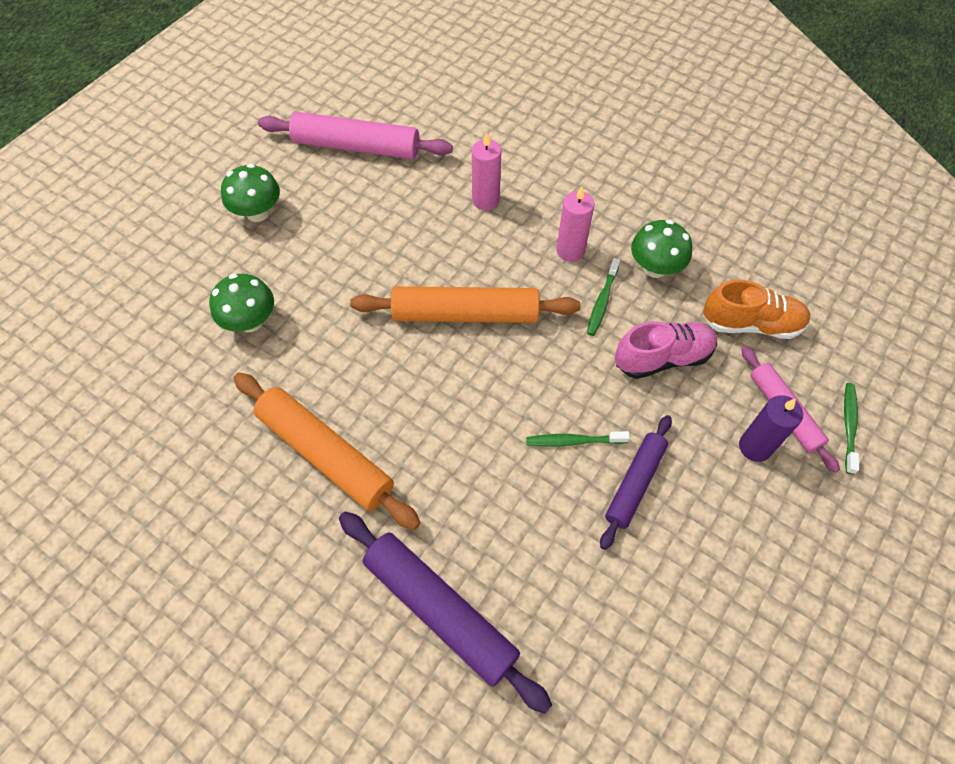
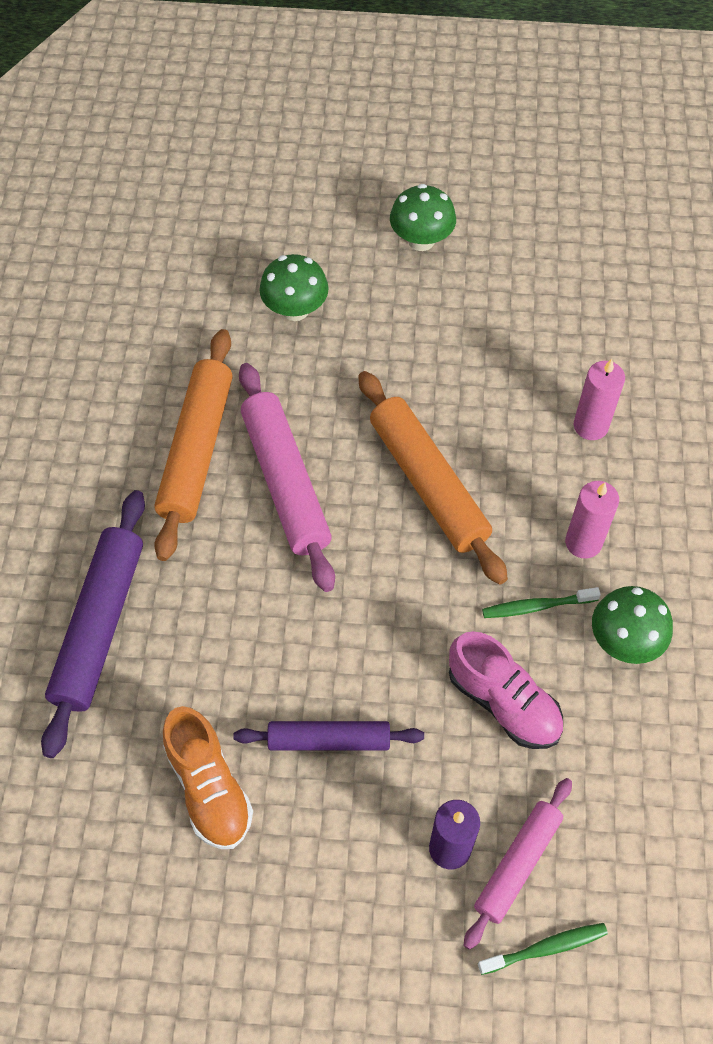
camera: 60 degrees right, 0 degrees up
pink rolling pin [258,112,453,159] -> pink rolling pin moved to [239,363,335,592]
green toothbrush [526,431,630,446] -> none
orange shoe [703,280,811,339] -> orange shoe moved to [163,706,253,849]

